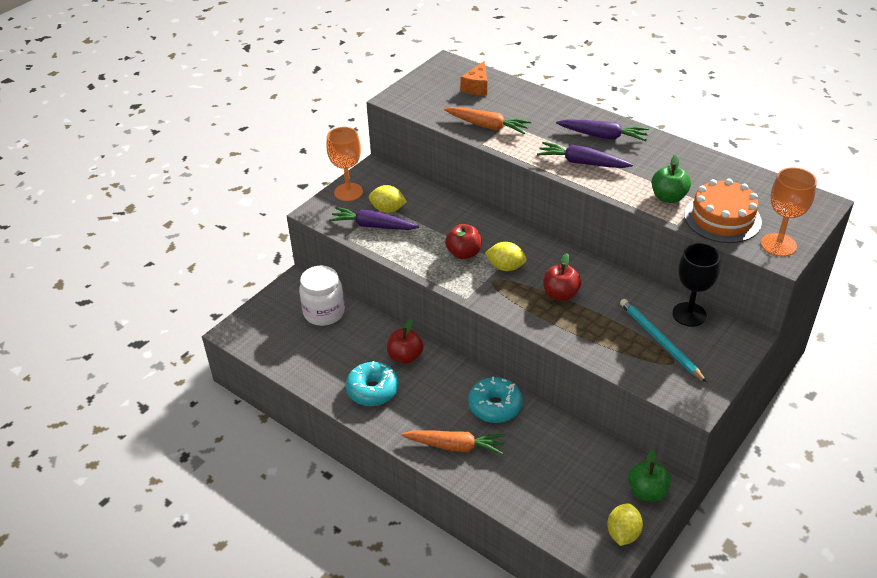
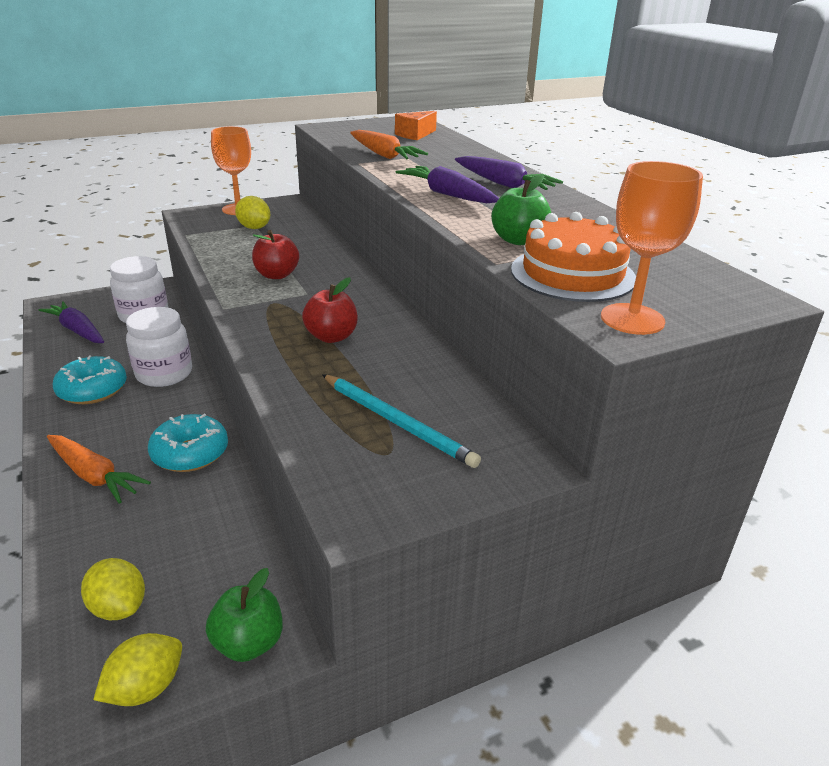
camera: 25 degrees right, 10 degrees down
purple carrot [329,207,419,230] -> purple carrot moved to [39,301,104,343]
red apple [387,318,424,364] -> white jar [126,307,192,387]
yellow lemon [485,242,527,271] -> yellow lemon moved to [81,558,145,620]
turquoise pencil [620,299,707,383] -> turquoise pencil turned 135 degrees clockwise [322,374,481,468]
black goblet [672,243,720,327] -> none

